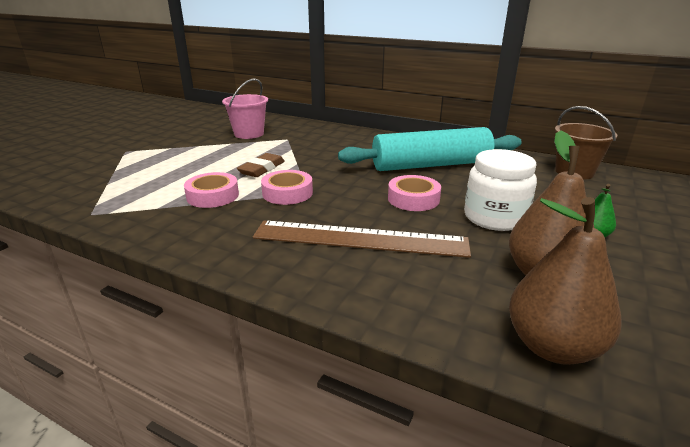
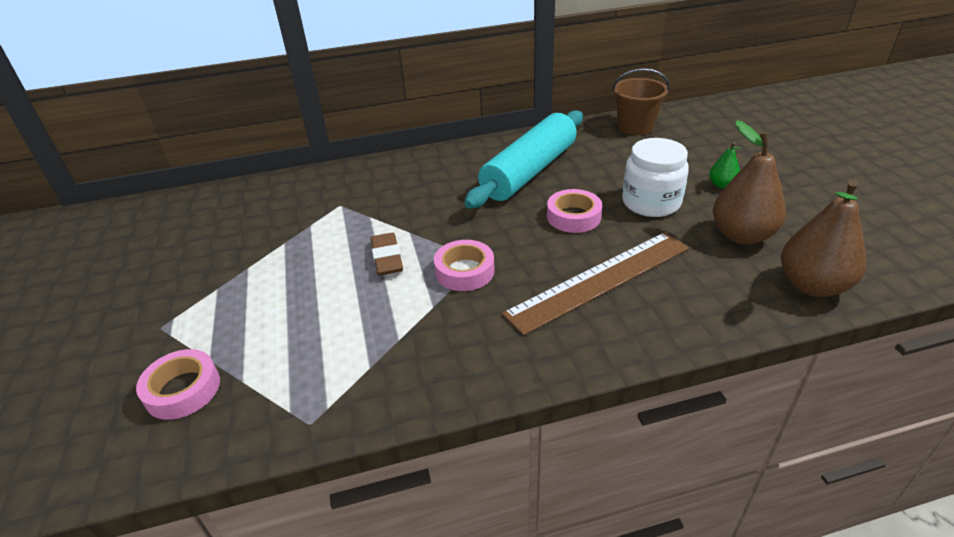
camera: 40 degrees left, 10 degrees up
pink tape [184,172,239,208] -> pink tape moved to [136,349,220,420]
pink bucket [222,78,268,139] -> none

